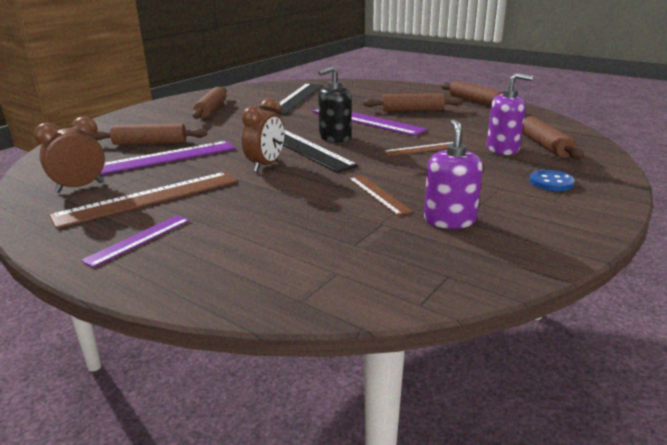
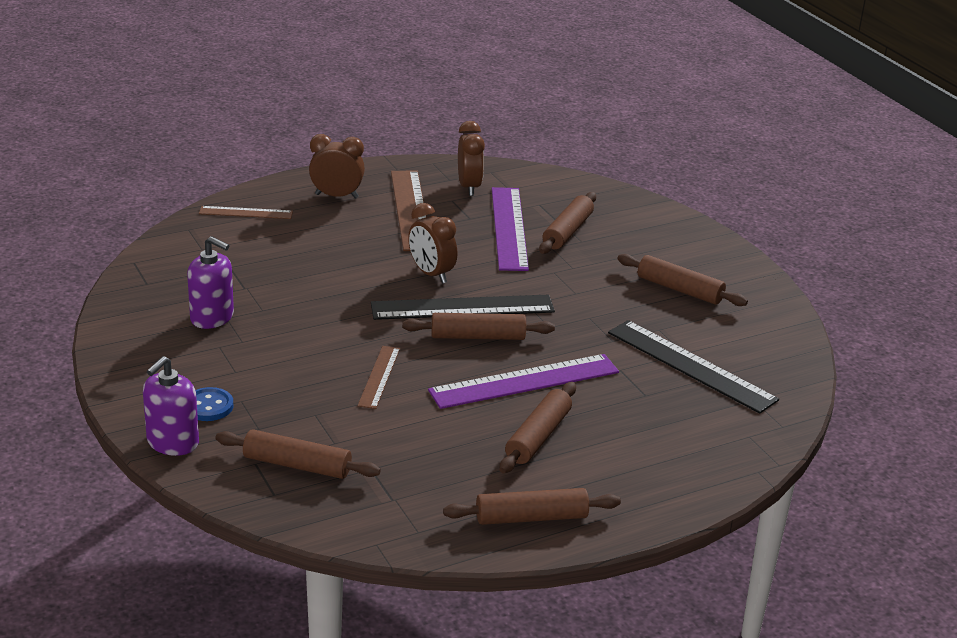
camera: 115 degrees right, 5 degrees up
purple ruler [81,215,190,267] -> brown clock [309,134,365,199]
black soap dispenser [318,66,352,142] -> brown rolling pin [402,313,555,340]
brown ruler [349,175,413,216] -> brown ruler moved to [199,206,293,219]
purple soap dispenser [487,73,533,155] -> purple soap dispenser moved to [143,356,199,456]

